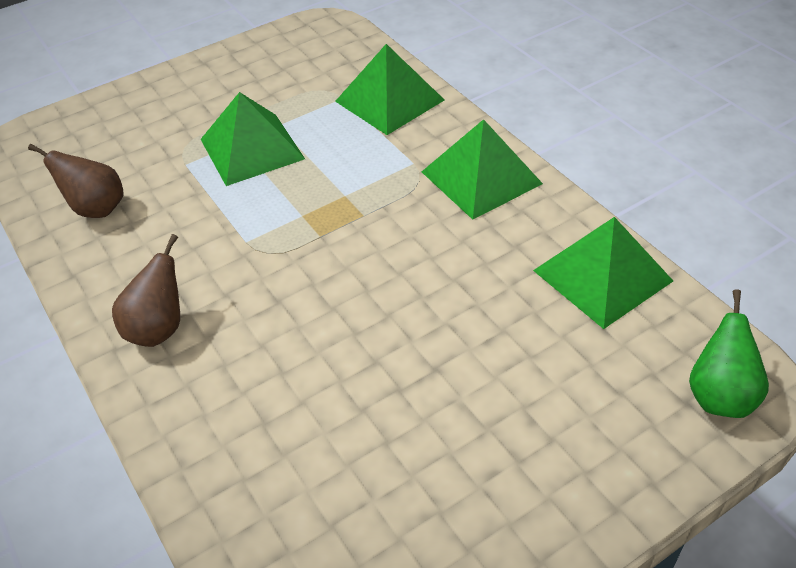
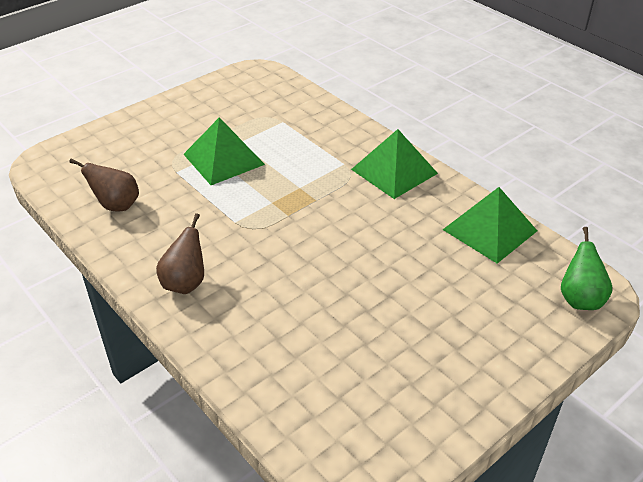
camera: 10 degrees left, 5 degrees down
green pyramid [335,44,444,135] -> none

